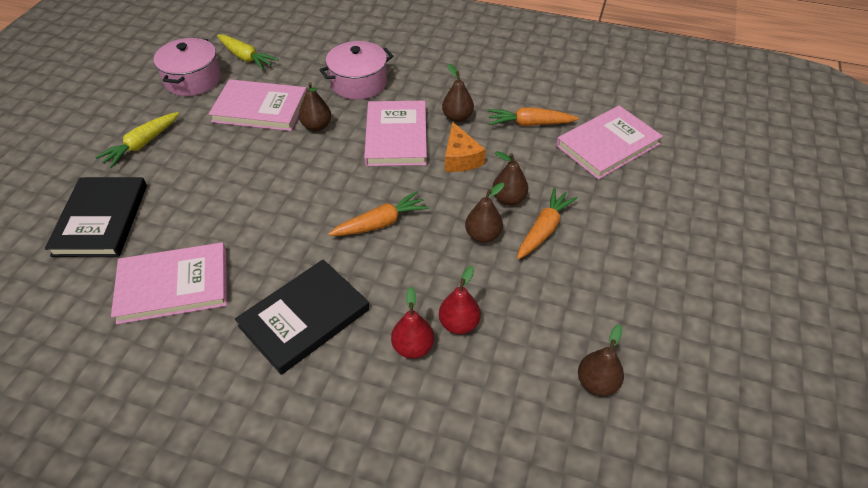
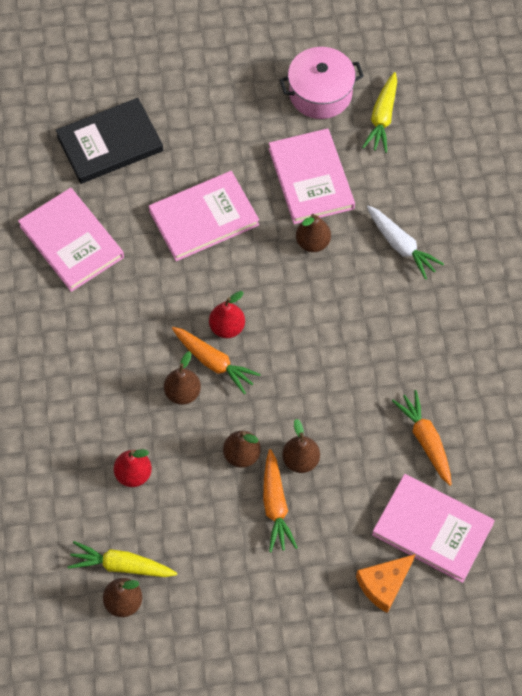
camera: 65 degrees right, 15 degrees up
yellow carrot [95,112,179,168] -> yellow carrot moved to [68,541,177,577]
black book [235,259,370,375] -> none
pink pot [319,41,393,100] -> white carrot [367,205,444,280]
pink book [364,101,427,166] -> pink book moved to [149,171,259,261]
red pear [391,287,434,359] -> red pear moved to [209,291,245,338]
brown pear [442,64,474,122] -> brown pear moved to [164,351,201,405]
orange cheese [445,122,486,172] -> orange cheese moved to [356,554,415,613]
orange carrot [517,188,578,259] -> orange carrot turned 75 degrees clockwise [263,449,298,552]

